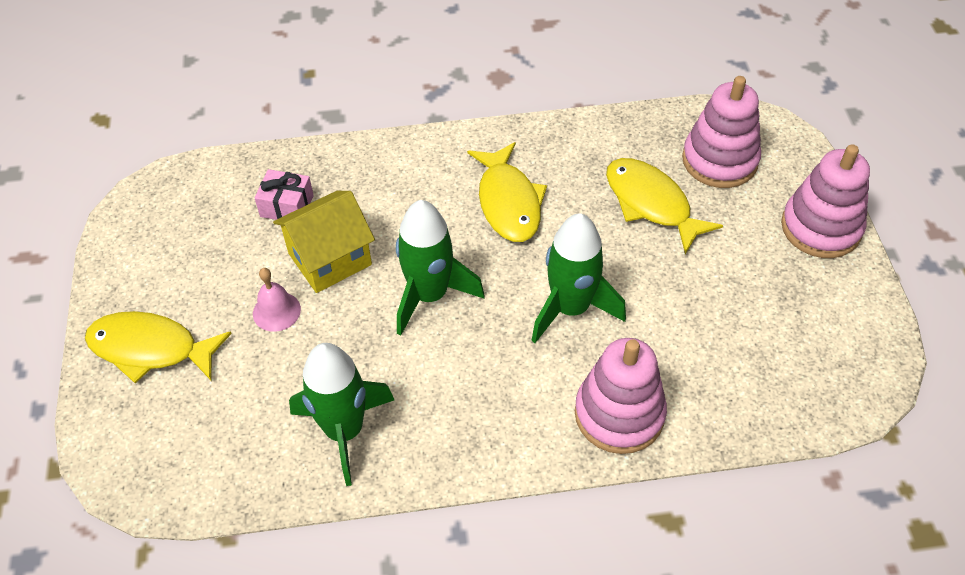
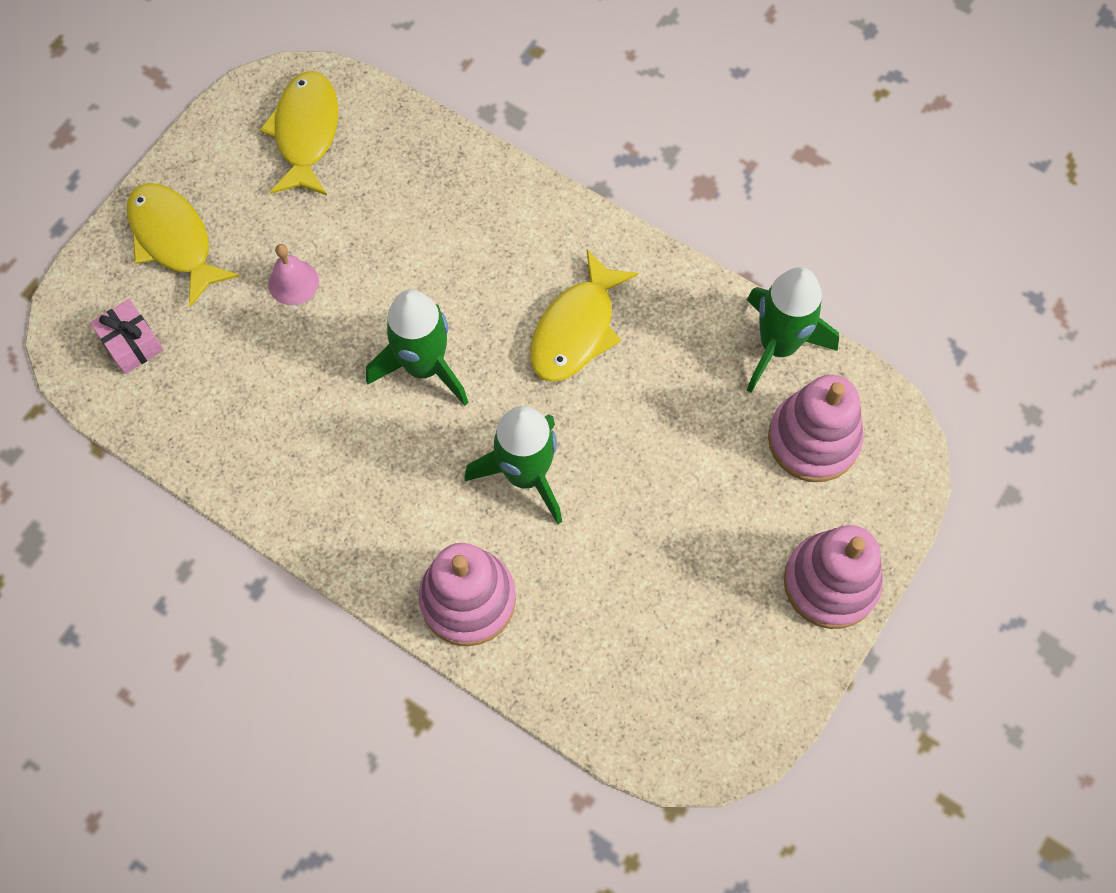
camera: 40 degrees right, 15 degrees up
pink gift [255,169,314,220] -> pink gift moved to [90,299,164,374]
yellow house [273,191,375,293] -> none
green rocket [289,343,394,486] -> green rocket moved to [747,267,839,393]
yellow fish [606,158,723,254] -> yellow fish moved to [260,71,338,195]

